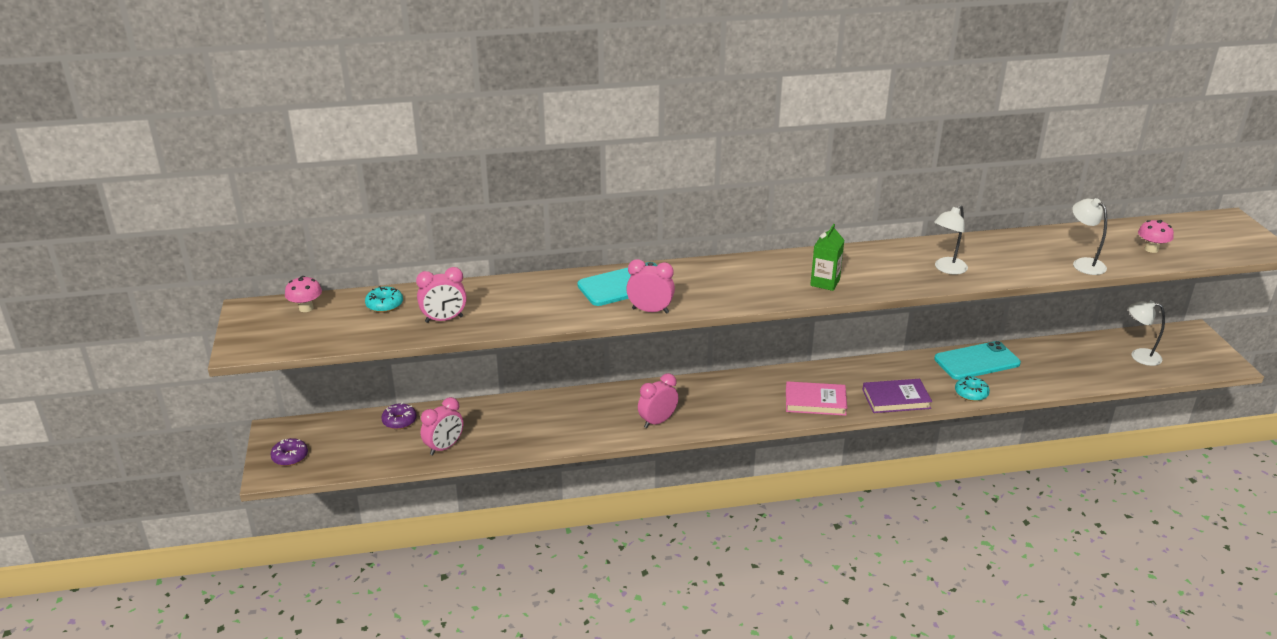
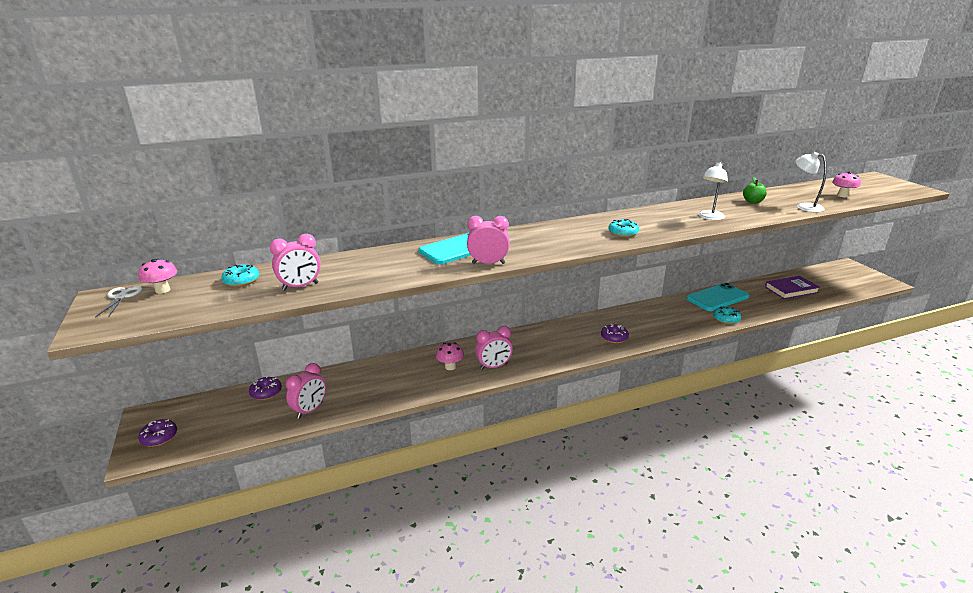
camera: 10 degrees left, 5 degrees down
pink clock [638,373,678,428] -> pink clock turned 150 degrees counterclockwise [475,326,513,370]
pink book [786,381,847,416] -> purple donut [601,324,629,343]
green carton [810,224,844,291] -> turquoise donut [608,219,639,237]
purple book [863,379,932,413] -> purple book moved to [765,276,820,299]
white lamp [1129,300,1165,366] -> none
none -> white scissors [95,286,143,318]
none -> pink mushroom [436,342,464,370]
none -> green apple [743,177,767,203]

